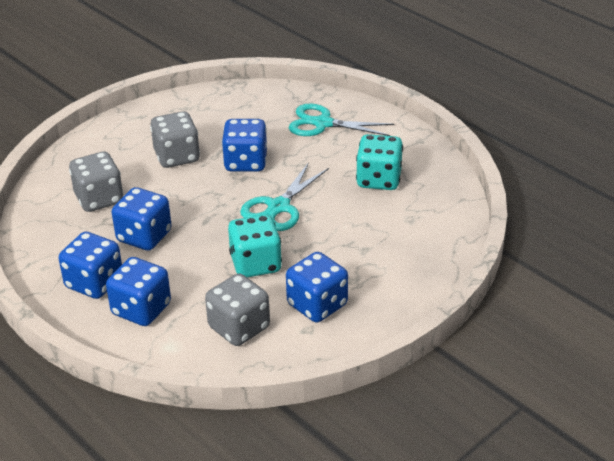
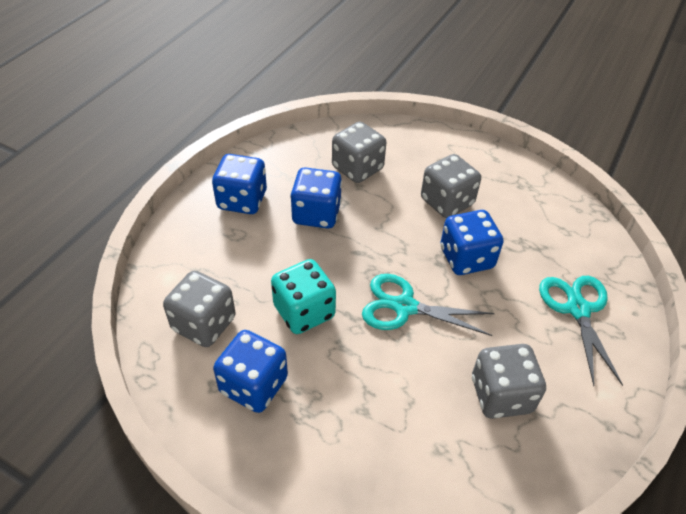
camera: 70 degrees right, 10 degrees up
blue dice [106,257,171,326] -> none
turquoise dice [356,134,403,190] -> grey dice [472,344,546,419]

